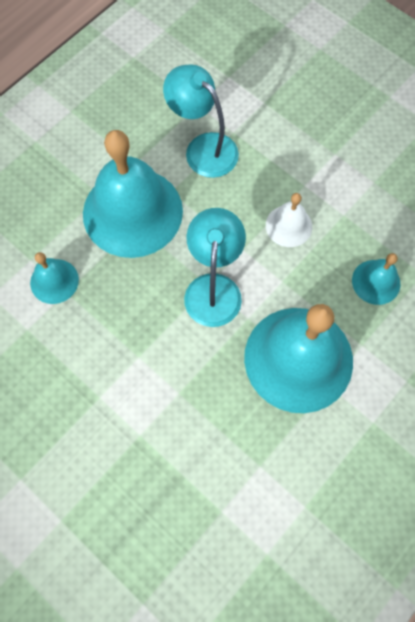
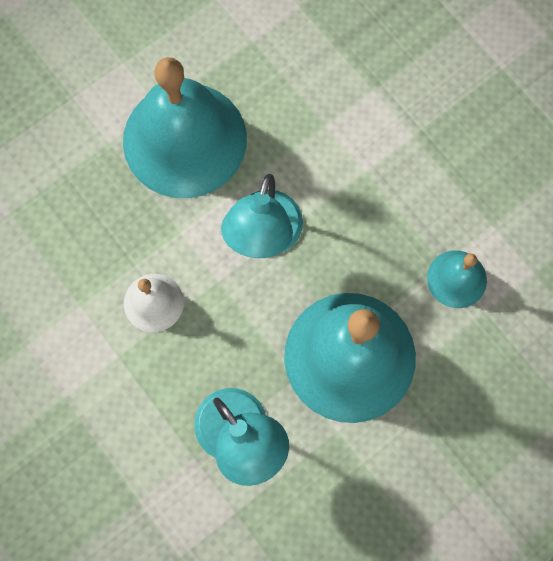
camera: 170 degrees left, 5 degrees up
turquoise bell [352,253,400,305] -> none

